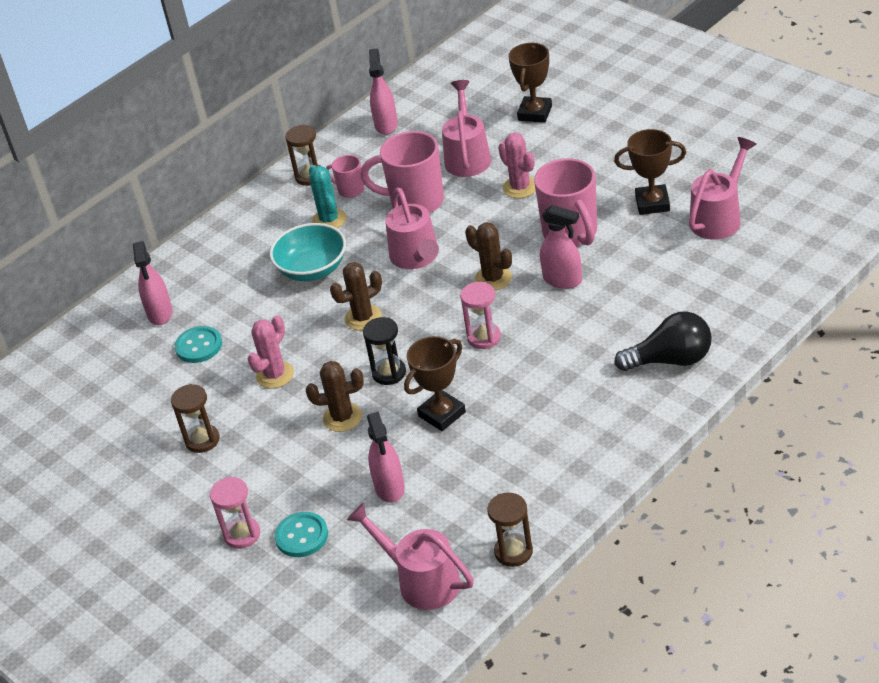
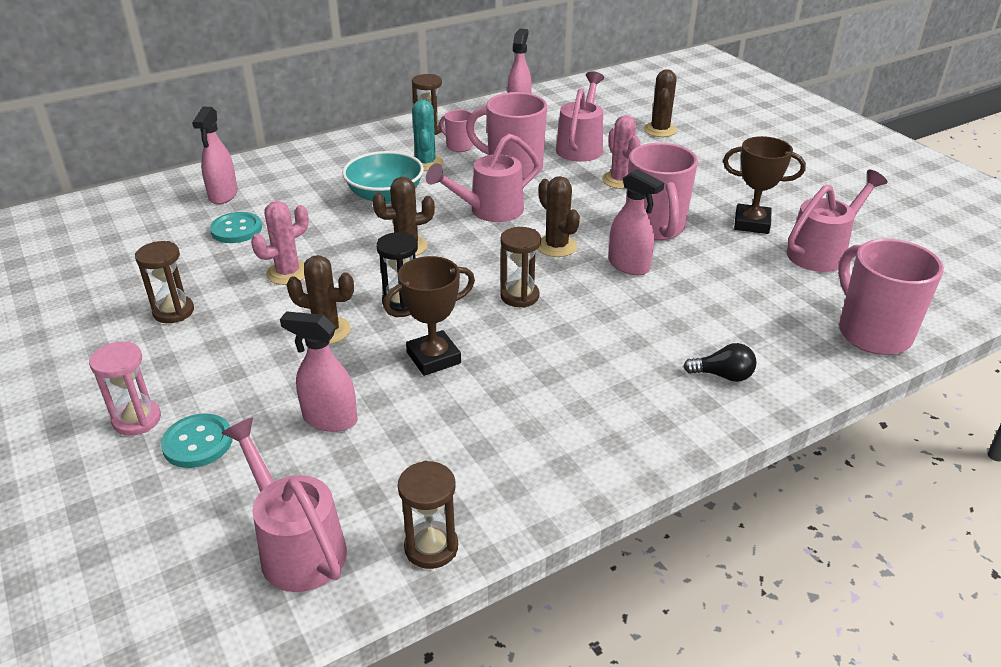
camera: 10 degrees right, 5 degrees down
pink spray bottle [367,412,405,503] -> pink spray bottle turned 105 degrees clockwise [280,311,358,432]
pink watering can [385,187,439,269] -> pink watering can turned 60 degrees clockwise [426,133,540,222]
pink hourglass [460,282,501,349] -> brown hourglass [500,227,541,308]
brown trophy [508,42,552,123] -> brown cactus [644,69,677,137]
black light bulb [614,312,712,371] -> black light bulb [683,343,756,382], size x0.57
none -> pink mug [838,239,944,355]

